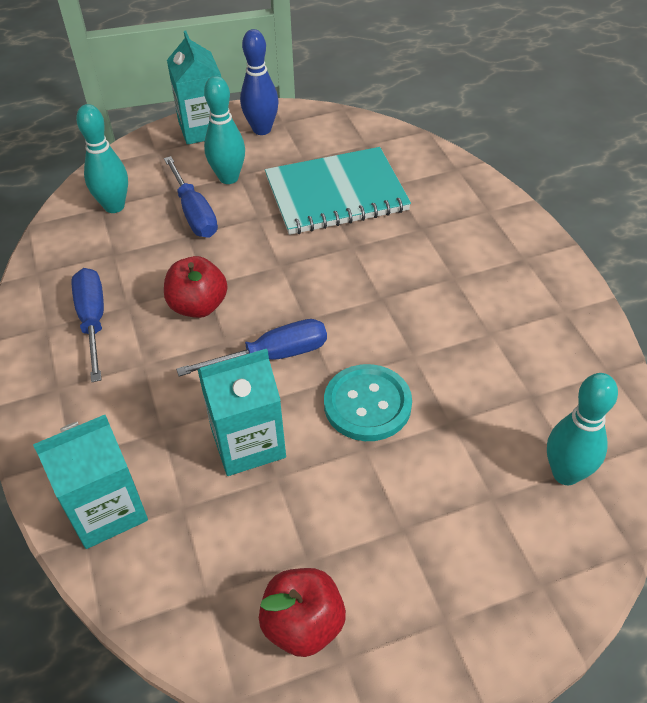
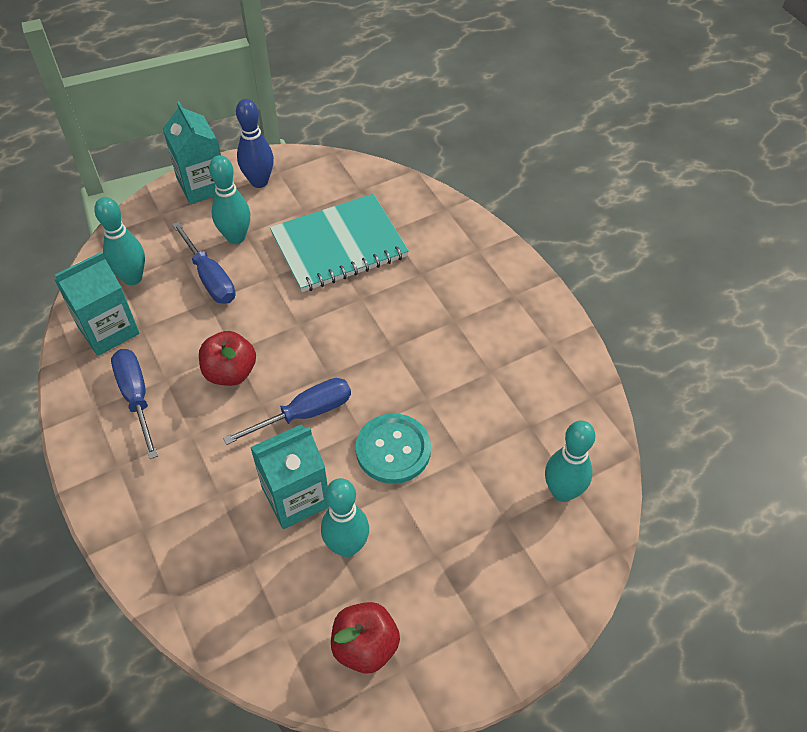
camera: 10 degrees left, 5 degrees up
turquoise carton [33,415,148,549] -> turquoise carton moved to [54,252,140,356]
none -> turquoise bowling pin [321,478,369,557]

